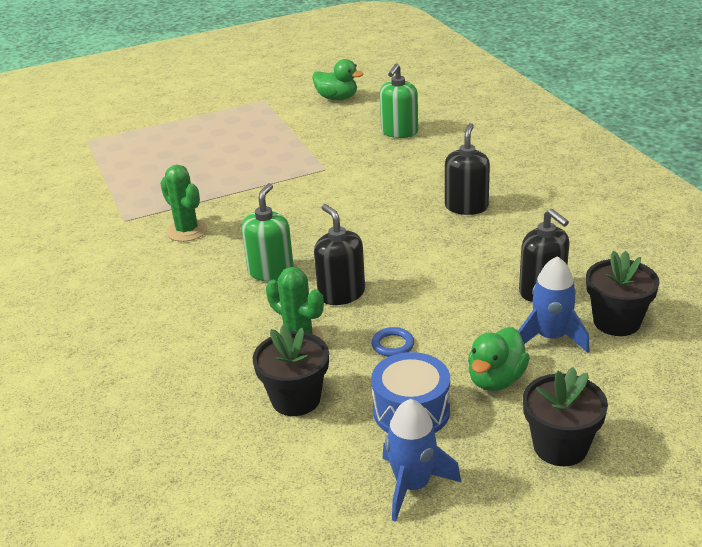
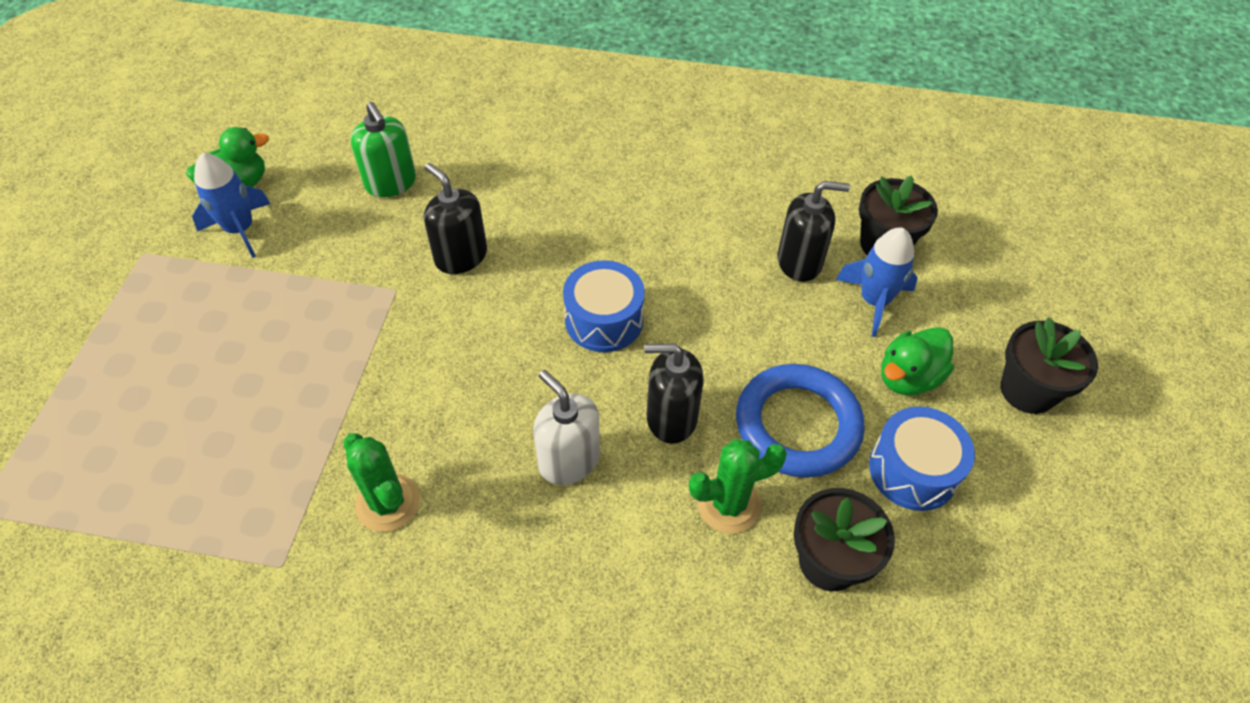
camera: 60 degrees left, 20 degrees up
green cactus [160,165,208,242] -> green cactus turned 60 degrees clockwise [343,433,420,532]
green soap dispenser [242,183,294,282] -> white soap dispenser [533,370,600,485]
blue ring [372,327,414,357] -> blue ring [736,364,865,478], size x2.46
blue rocket [382,399,461,522] -> blue rocket moved to [192,153,271,258]
black soap dispenser [445,123,490,215] -> black soap dispenser moved to [424,163,487,274]
green duck [468,327,530,391] -> green duck turned 75 degrees clockwise [881,327,954,395]
none -> blue drum [563,260,645,352]

